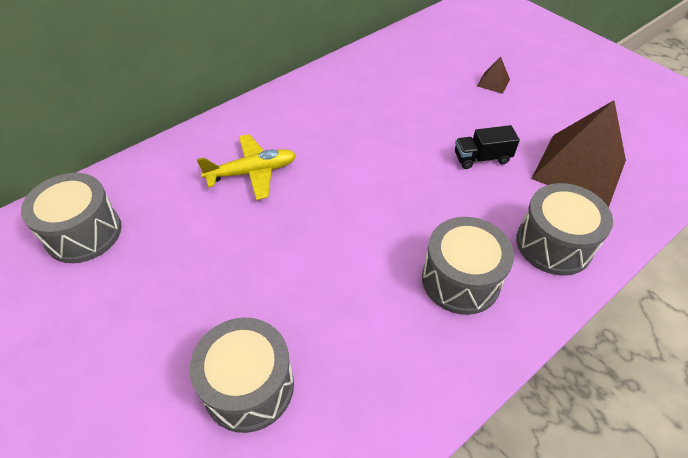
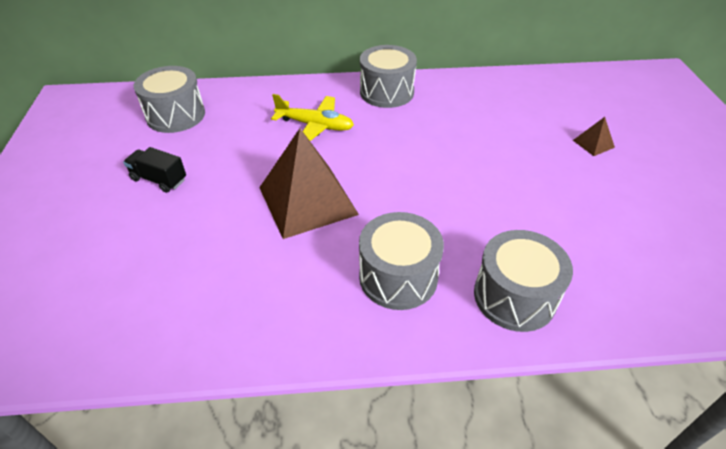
camera: 35 degrees right, 5 degrees down
grey drum [189,318,294,433] -> grey drum moved to [360,45,417,108]
black truck [455,125,520,169] -> black truck moved to [123,147,186,193]
brown pyramid [531,100,626,207] -> brown pyramid moved to [259,128,359,239]

